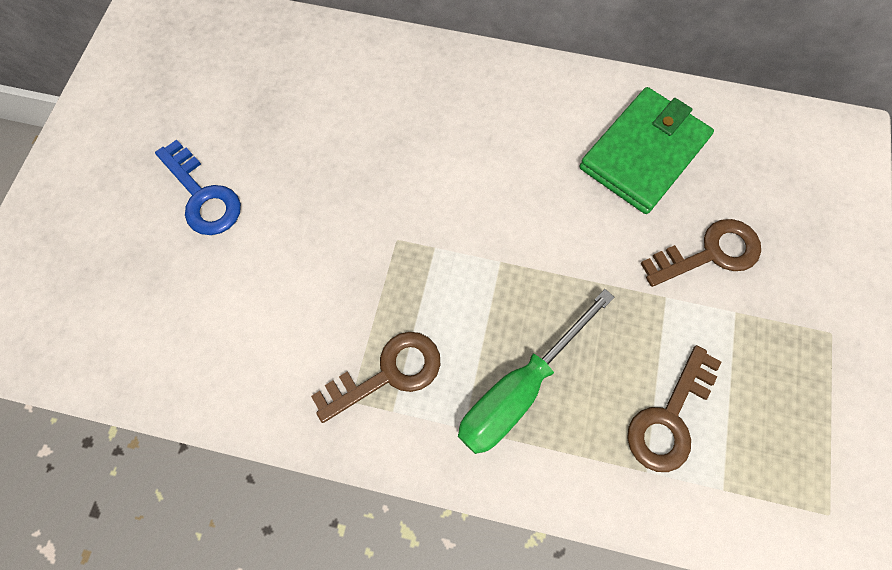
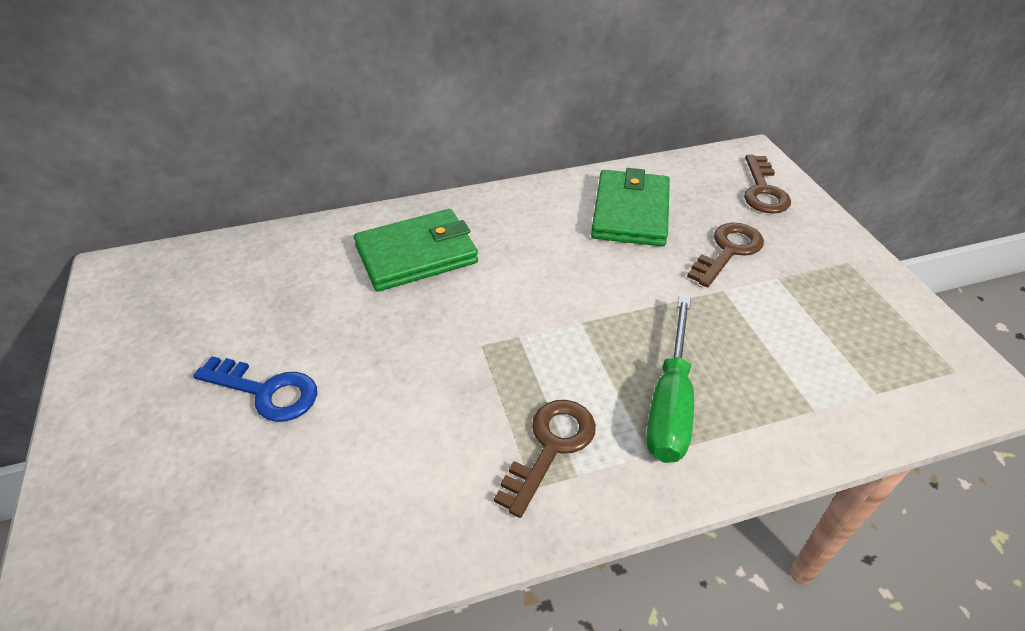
camera: 30 degrees left, 25 degrees down
brown key [627,345,721,472] -> brown key moved to [744,155,791,214]
none -> green wallet [354,209,478,292]

